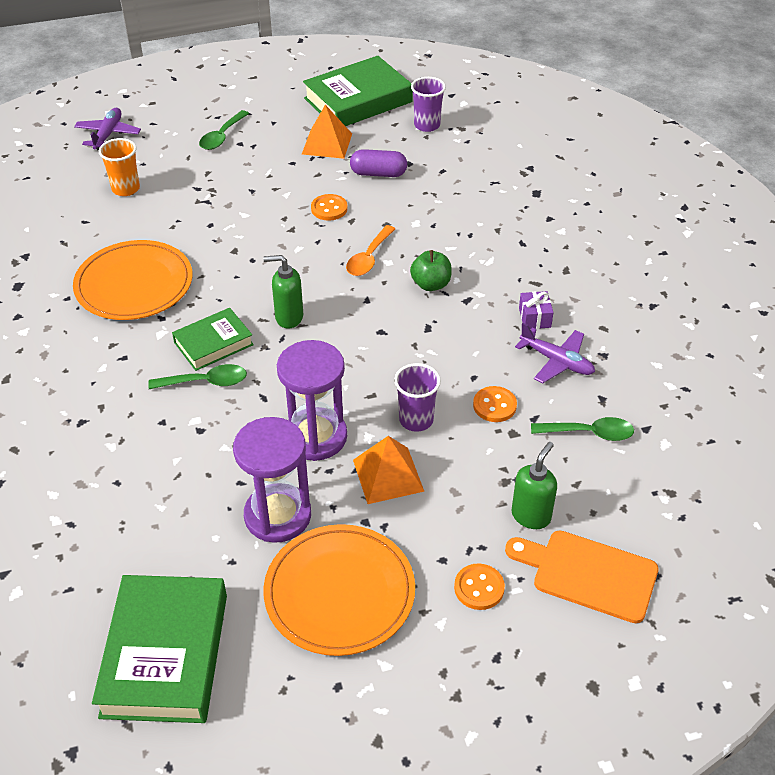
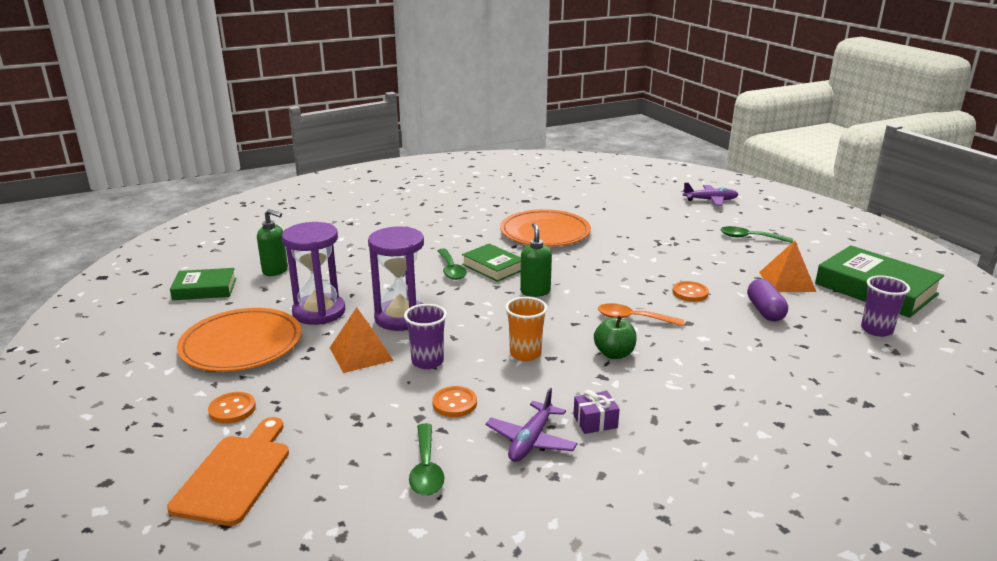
camera: 80 degrees right, 20 degrees down
green book [92,575,227,723] -> green book [170,268,236,300], size x0.58
orange cup [99,138,140,196] -> orange cup moved to [505,297,547,361]
green soap dispenser [512,442,557,529] -> green soap dispenser moved to [257,209,288,276]

